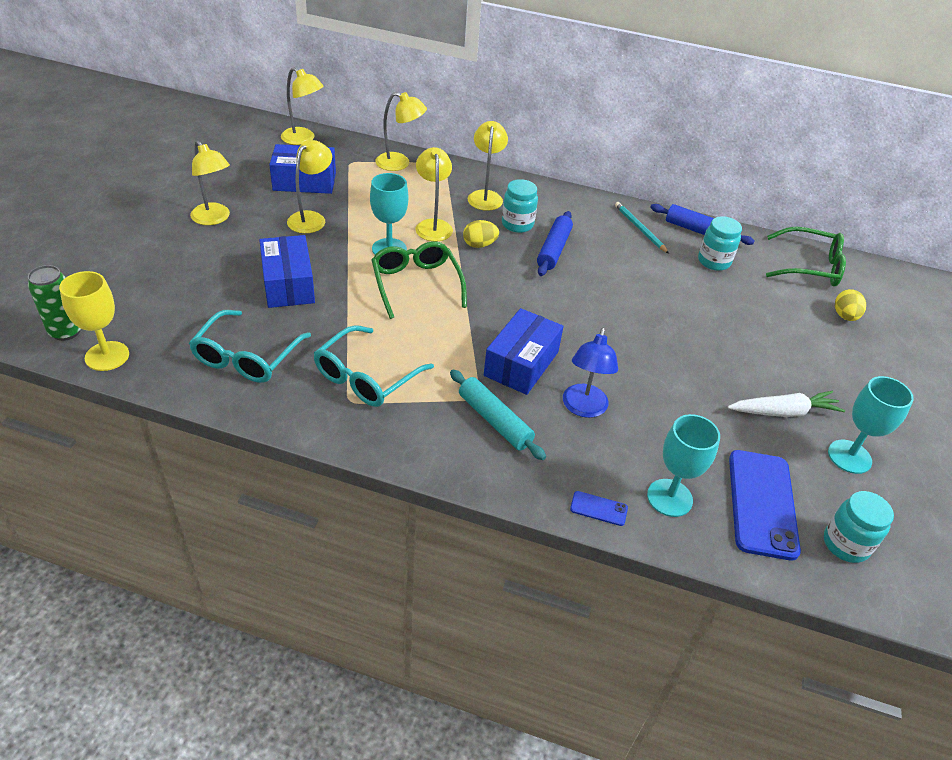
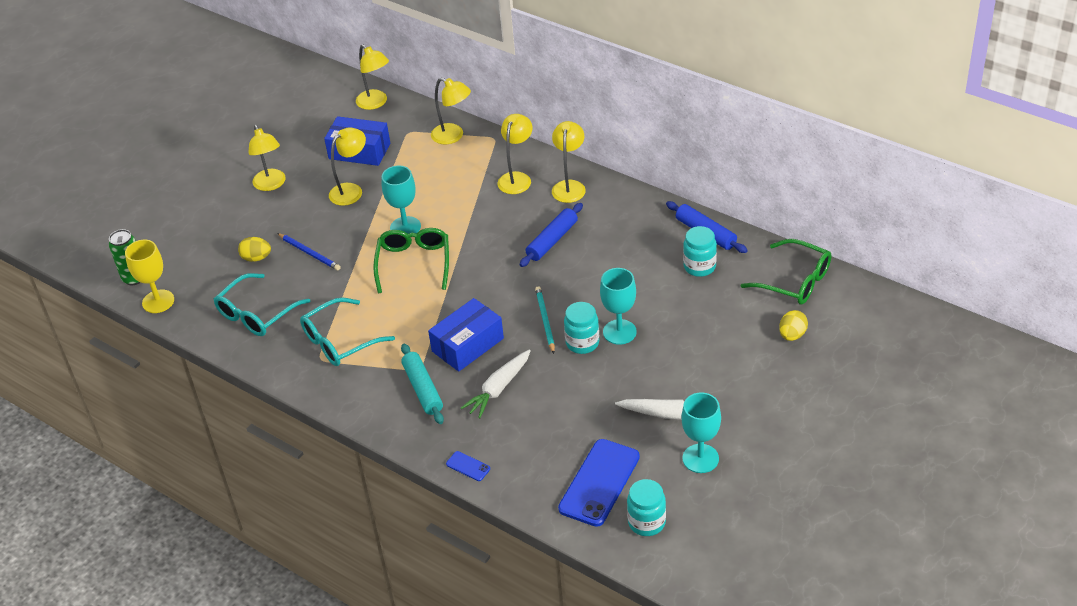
camera: 25 degrees right, 0 degrees up
blue box [259,235,315,308] -> blue pencil [277,233,341,270]
yellow lamp [416,147,453,241] -> yellow lamp moved to [552,121,586,203]
yellow egg [463,220,499,248] -> yellow egg moved to [238,237,271,262]
turquoise jar [502,179,538,233] -> turquoise jar moved to [564,302,599,354]
blue lamp [563,328,618,418] -> white carrot [461,349,531,418]
turquoise pencil [615,202,669,254] -> turquoise pencil moved to [535,286,555,354]
turquoise goblet [647,414,720,517] -> turquoise goblet moved to [600,268,637,345]

